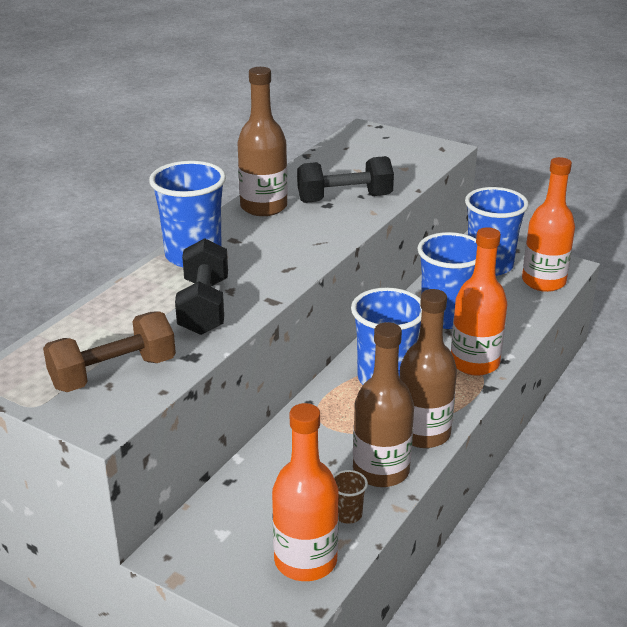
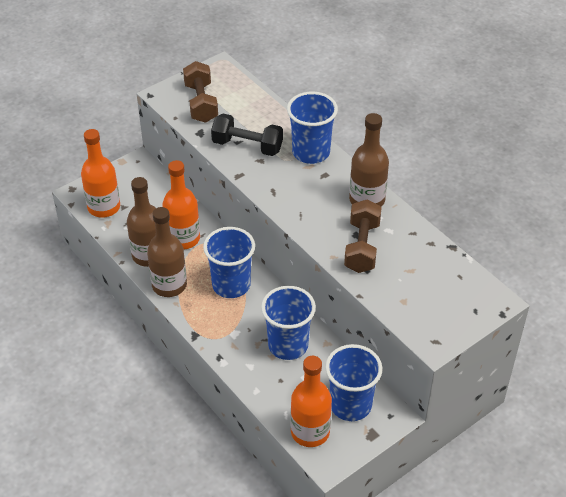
camera: 110 degrees right, 15 degrees up
black dumbbell [297,156,394,203] -> brown dumbbell [344,199,382,273]
brown cup [333,470,368,524] -> none
orange bottle [451,227,507,376] -> orange bottle moved to [162,160,200,250]

